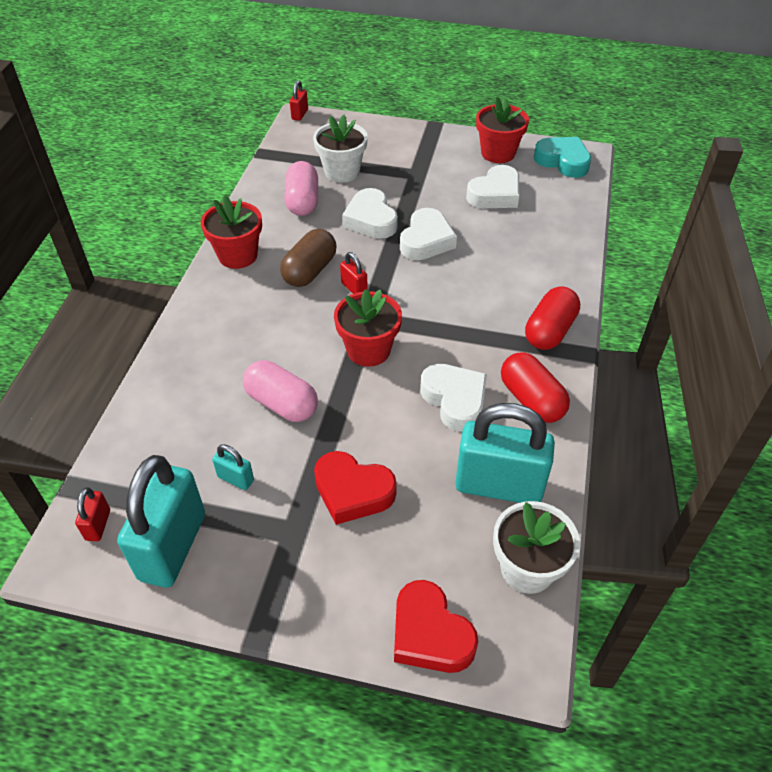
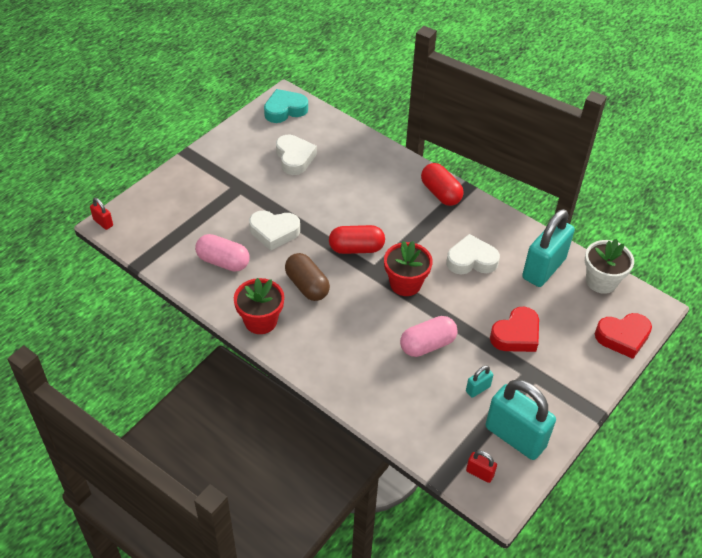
camera: 65 degrees left, 0 degrees up
white flower pot [313,115,368,183] -> none
red padlock [340,252,368,294] -> none
white heart [400,208,457,260] -> none
red flower pot [476,97,529,163] -> none
red capsule [501,352,570,423] -> red capsule moved to [329,225,385,254]

